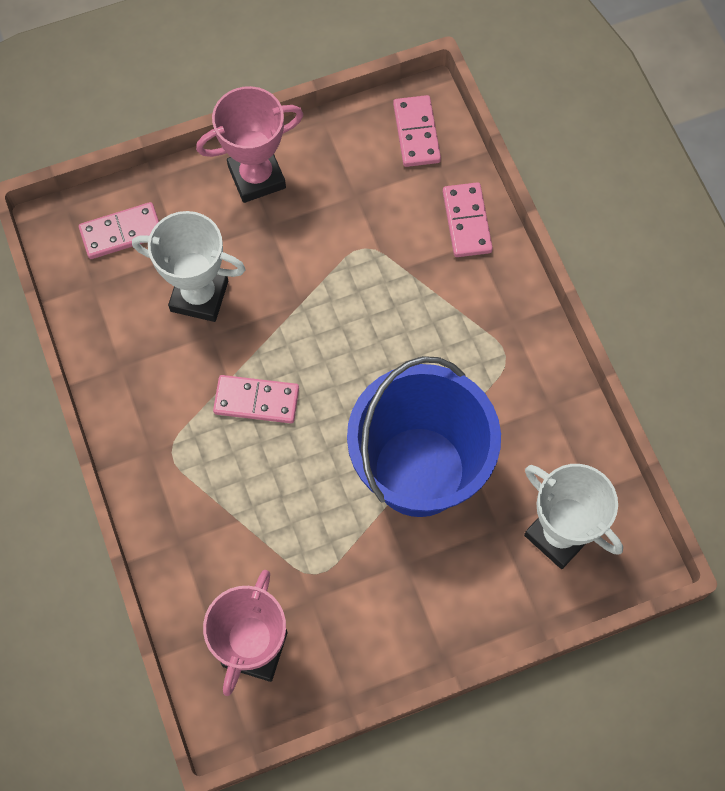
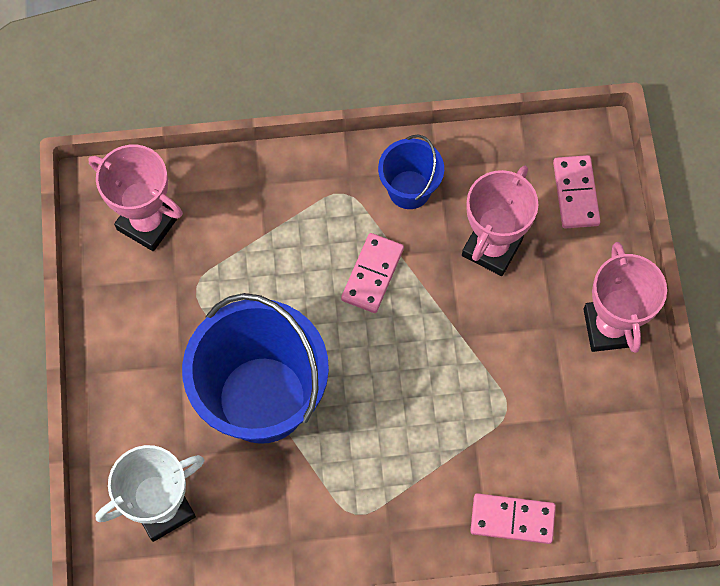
camera: 105 degrees right, 0 degrees up
white trophy [132,211,246,322] -> pink trophy [462,166,539,276]
pink domino [393,95,441,167] -> none
none -> blue bucket [378,135,444,209]

